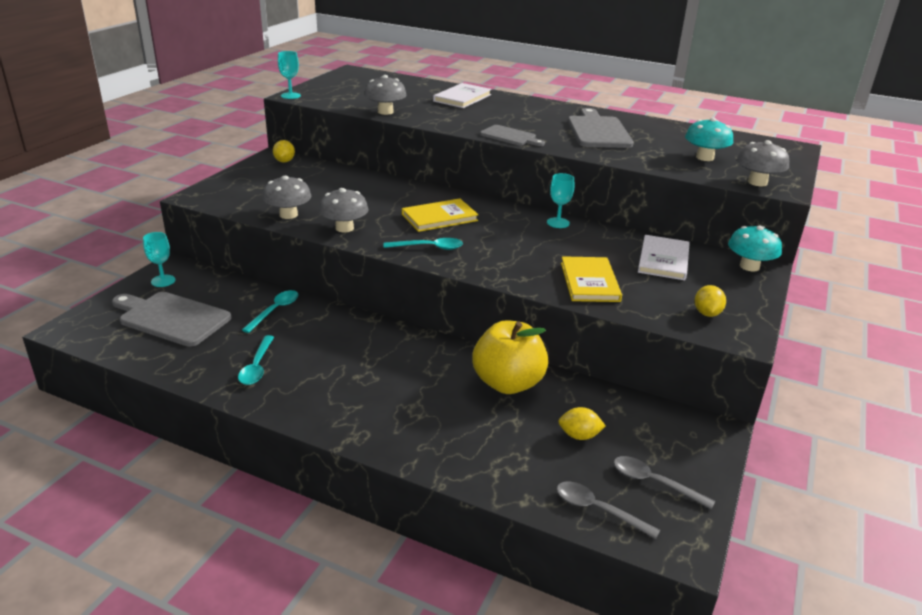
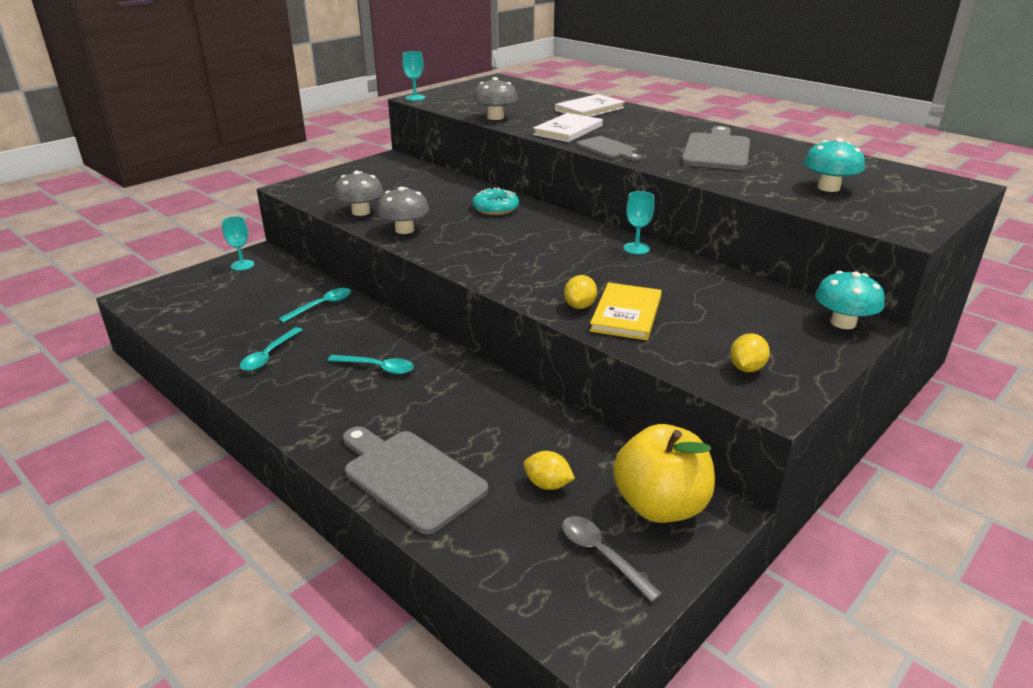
camera: 20 degrees right, 0 degrees up
grey cutting board [112,292,231,347] -> grey cutting board moved to [343,427,488,534]
yellow lemon [273,140,295,162] -> yellow lemon moved to [564,275,597,309]
turquoise spoon [383,238,463,250] -> turquoise spoon moved to [328,355,414,374]
yellow book [402,198,479,232] -> none
yellow apple [472,320,549,394] -> yellow apple moved to [613,424,715,523]
grey spoon [557,482,660,539] -> none
white book [638,235,690,280] -> white book moved to [533,113,603,142]
grey mushroom [737,140,789,186] -> none
none -> turquoise donut [472,188,519,215]

